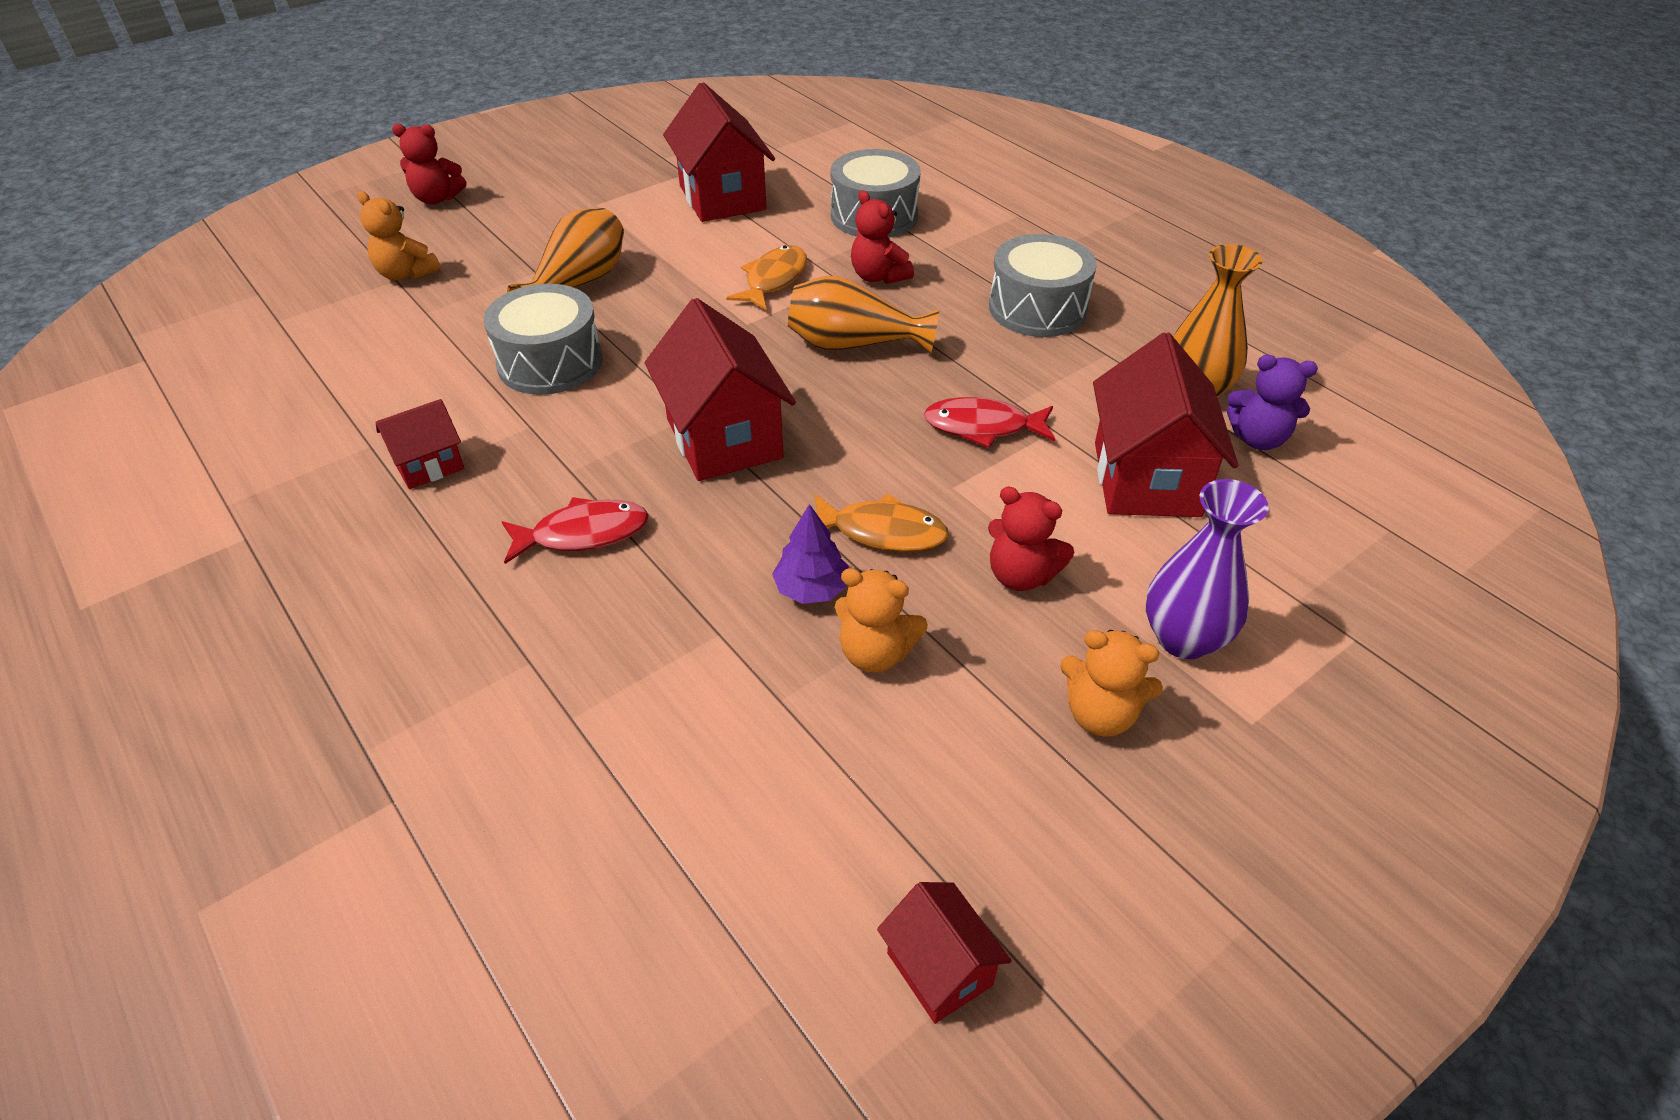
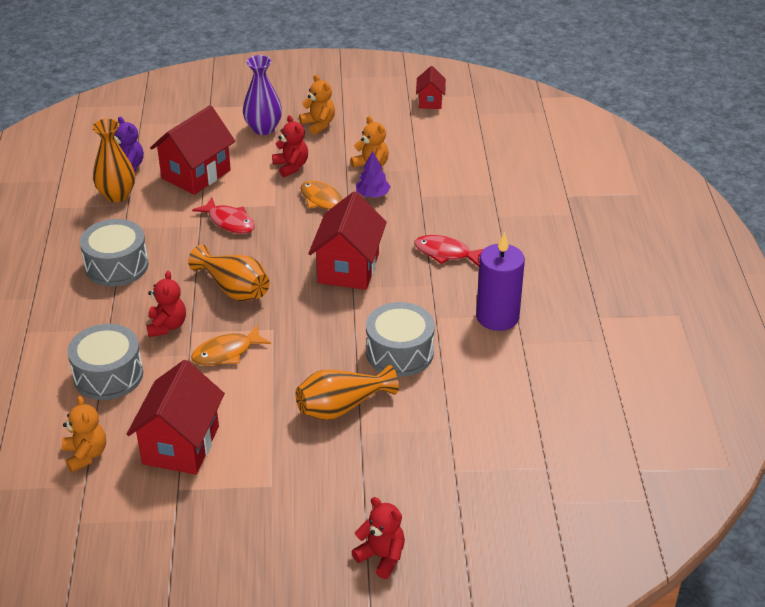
camera: 145 degrees left, 5 degrees down
orange teddy bear [357,191,441,280] -> orange teddy bear moved to [62,396,106,472]
red house [376,399,464,489] -> purple candle [476,232,525,331]

